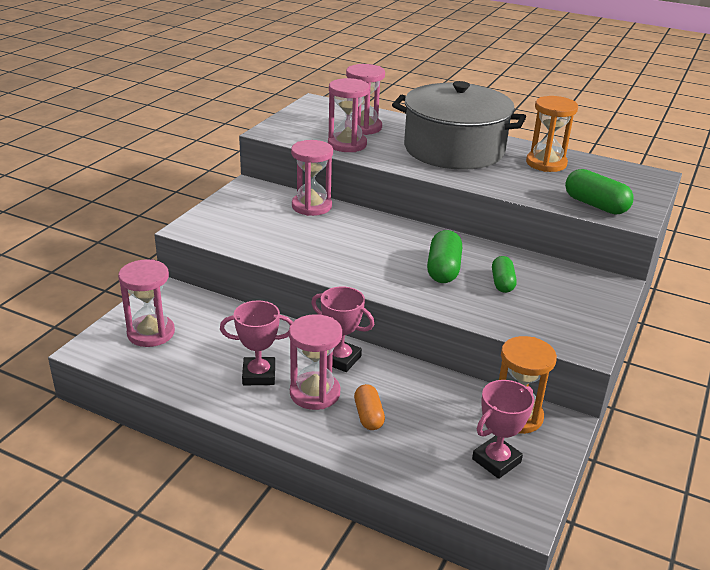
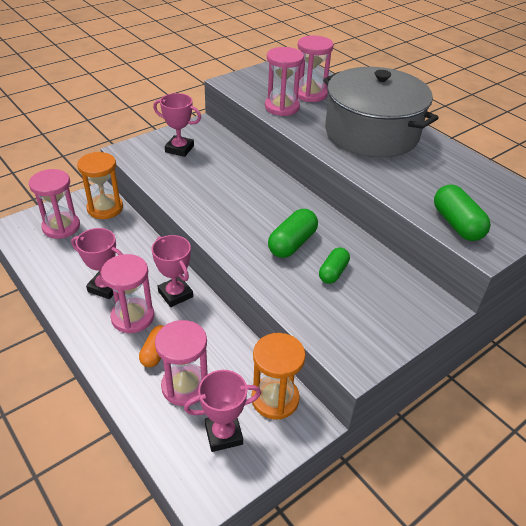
camera: 25 degrees right, 10 degrees up
pink hourglass [291,140,333,216] -> pink hourglass moved to [155,320,208,406]
orange hourglass [526,96,578,172] -> orange hourglass moved to [77,152,123,219]
none -> pink trophy [153,93,201,157]

